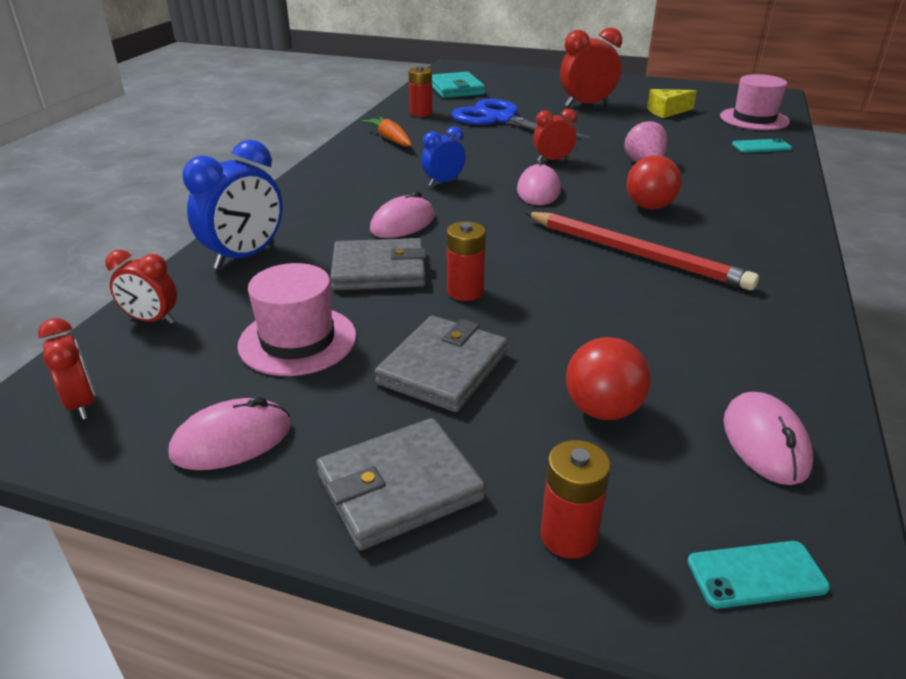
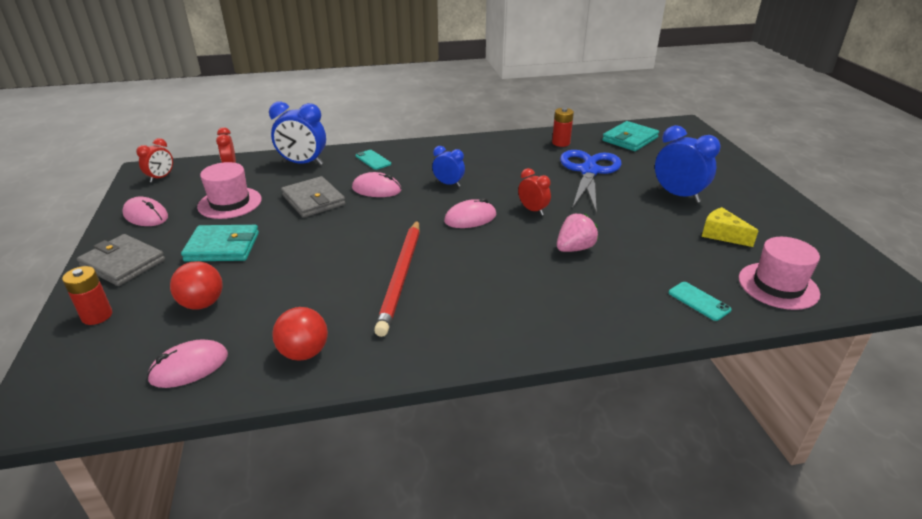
camera: 60 degrees right, 0 degrees up
orange carrot [361,117,412,147] -> none
grey wallet [375,316,508,412] -> turquoise wallet [181,225,259,262]
red battery [447,221,486,301] -> none
red clock [560,28,622,107] -> blue clock [655,125,721,203]
red ball [627,155,682,210] -> red ball moved to [272,307,328,361]
turquoise phone [687,541,830,609] -> turquoise phone moved to [356,150,391,170]

